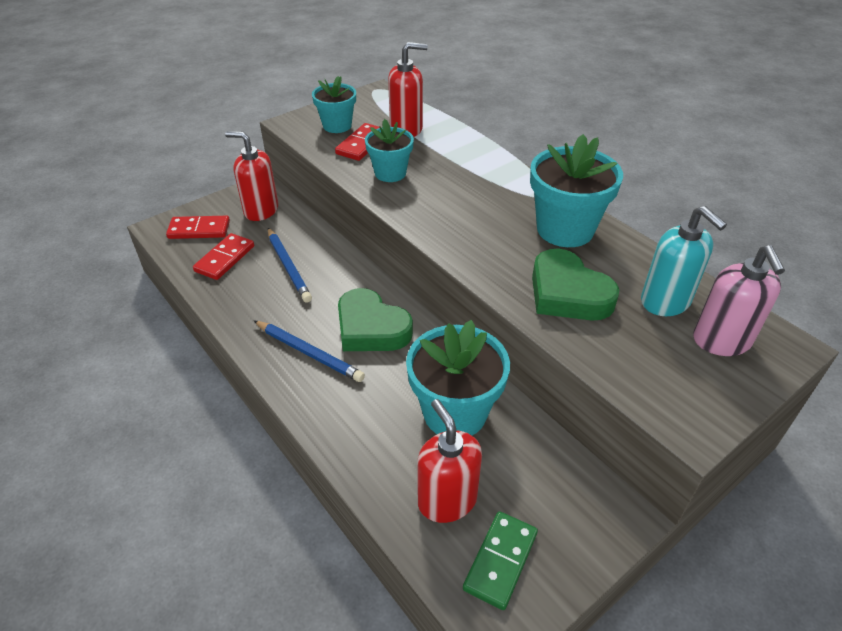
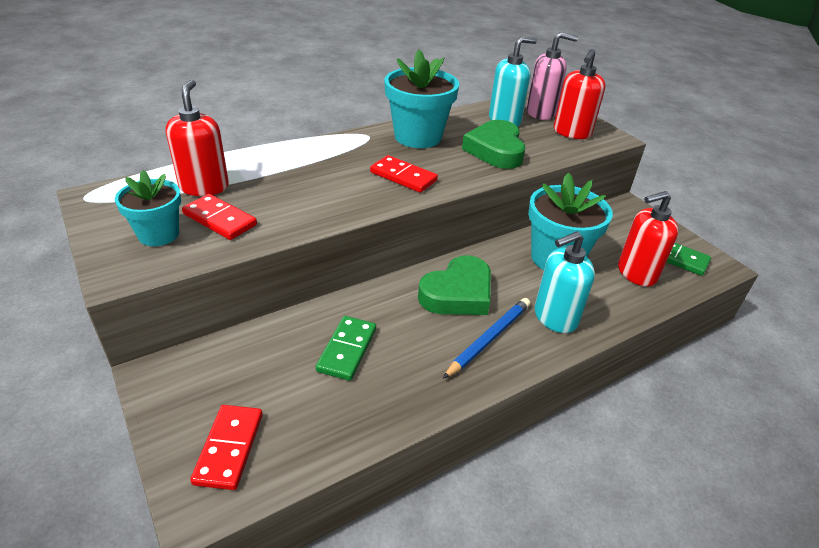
camera: 85 degrees left, 5 degrees down
red domino [193,233,254,280] -> red domino moved to [370,155,438,193]
red soap dispenser [225,131,278,221] -> red soap dispenser moved to [554,49,606,139]
blue pencil [268,228,312,303] -> green domino [316,316,376,381]
turquoise flower pot [365,119,414,182] -> none
green heart [532,248,619,321] -> green heart turned 120 degrees clockwise [462,120,526,169]
none -> turquoise soap dispenser [535,231,595,333]

